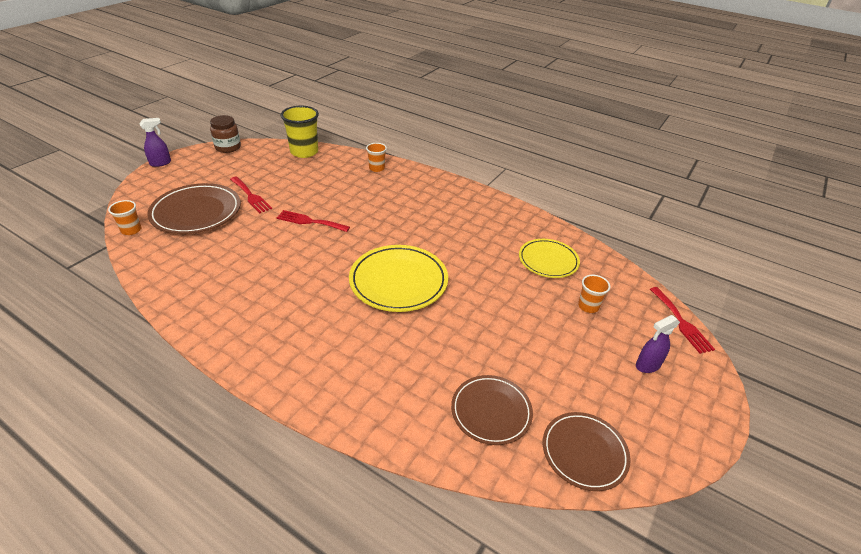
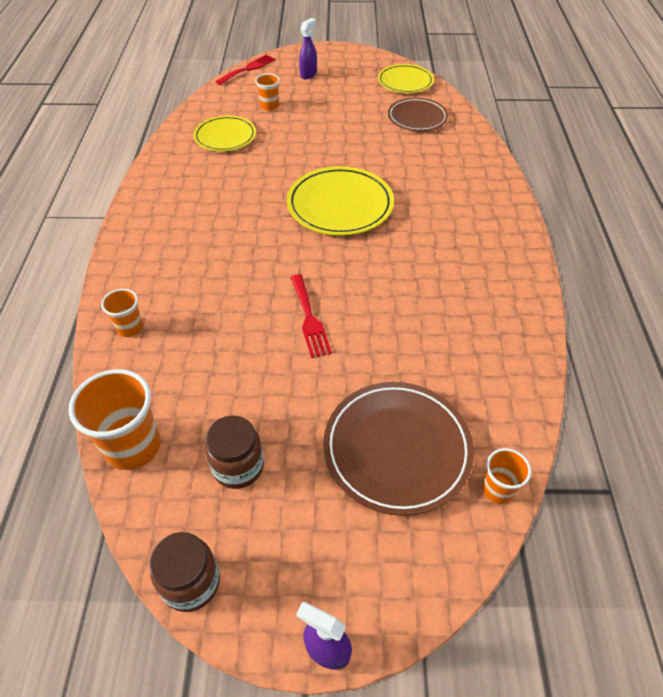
camera: 120 degrees left, 10 degrees up
red fork [230,176,272,214] -> none
yellow cup [281,106,319,158] -> orange cup [69,369,161,470]
brown plate [543,412,631,491] -> yellow plate [378,64,434,93]
purple spray bottle [636,315,680,373] -> purple spray bottle turned 90 degrees counterclockwise [299,18,317,79]
none -> brown jar [205,416,264,489]

